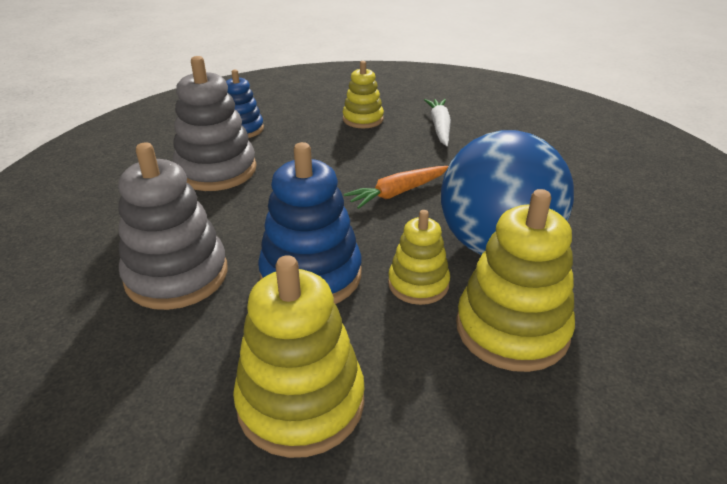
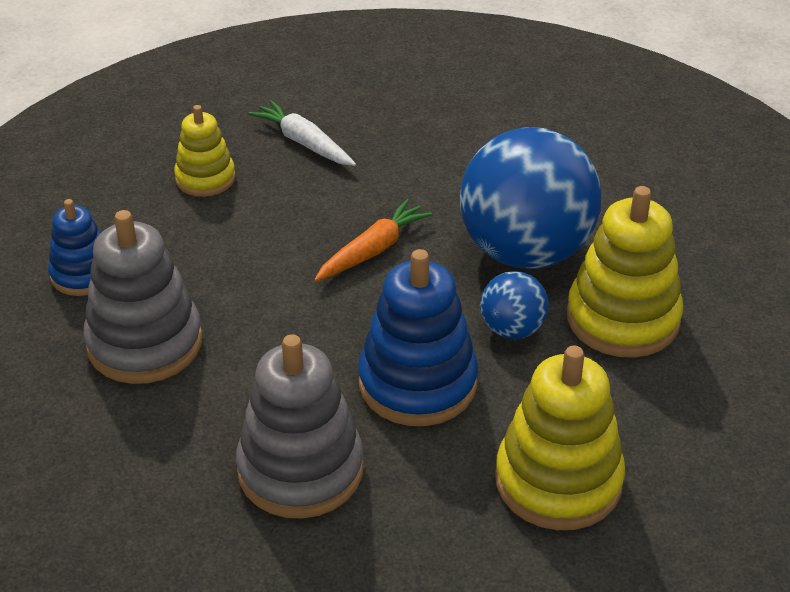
camera: 45 degrees left, 5 degrees up
orange carrot [344,166,449,209] -> orange carrot turned 150 degrees counterclockwise [314,199,432,282]
yellow stacking toy [388,210,450,305] -> blue ball [480,271,548,339]

